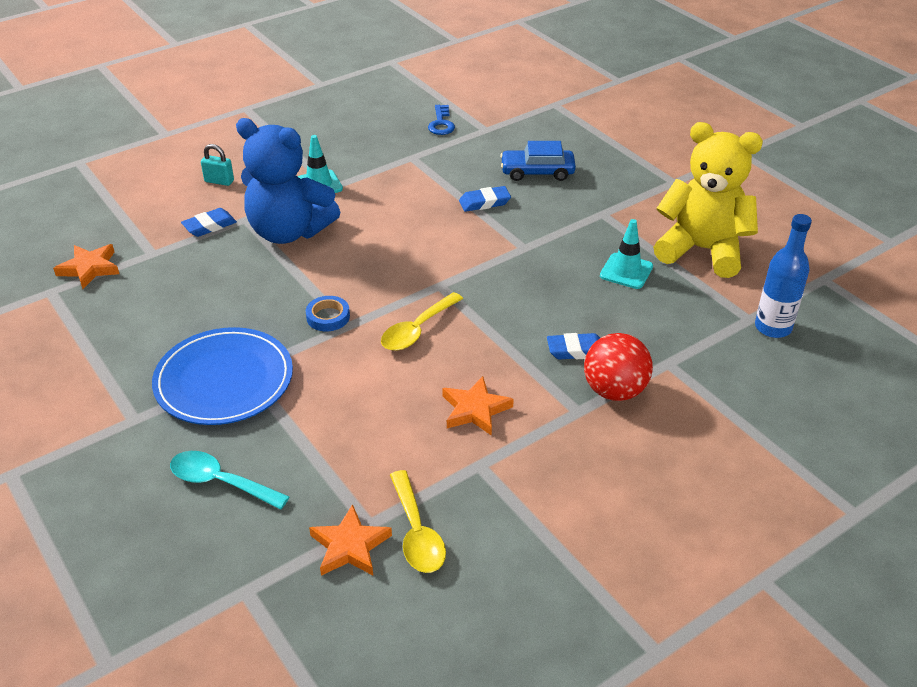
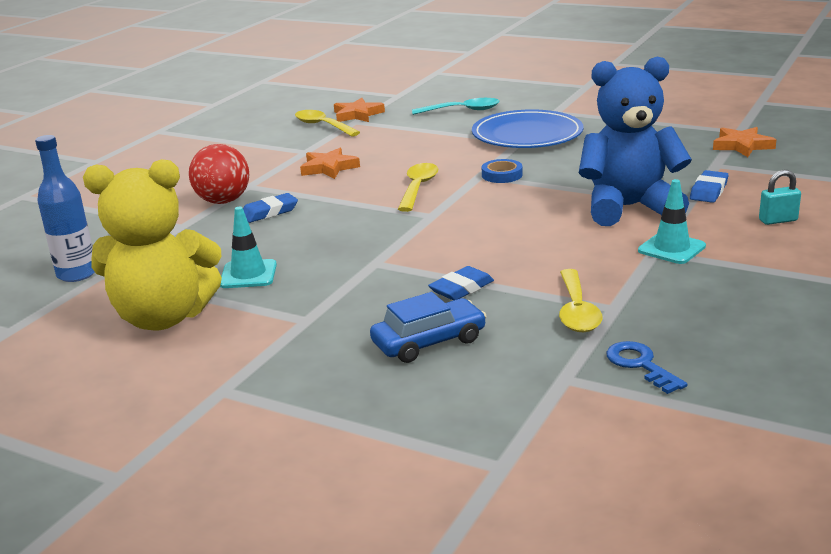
camera: 155 degrees right, 15 degrees down
none -> yellow spoon [559,269,602,332]

